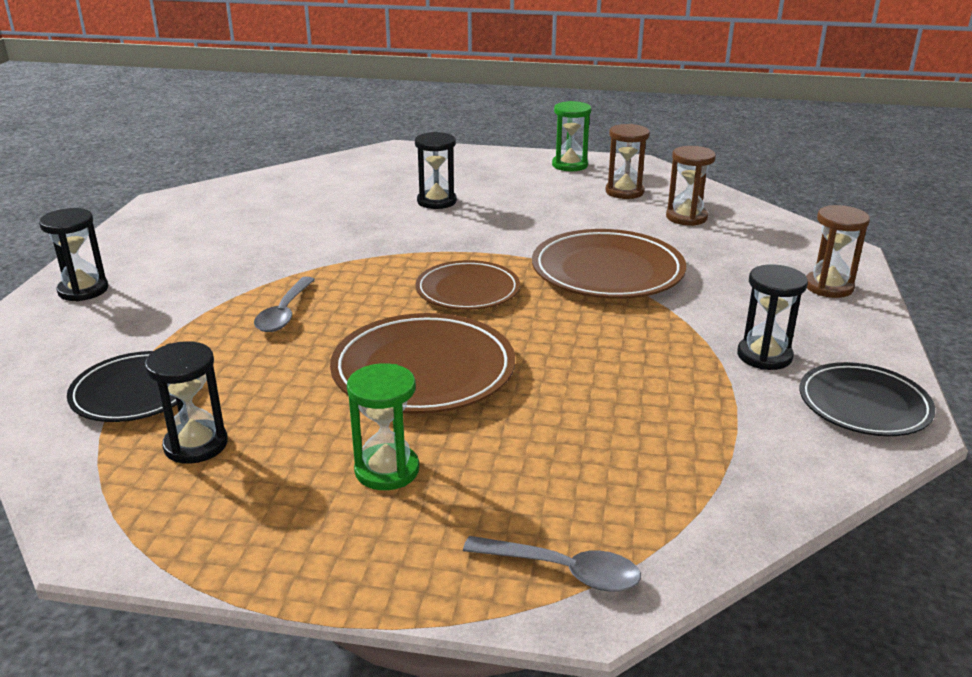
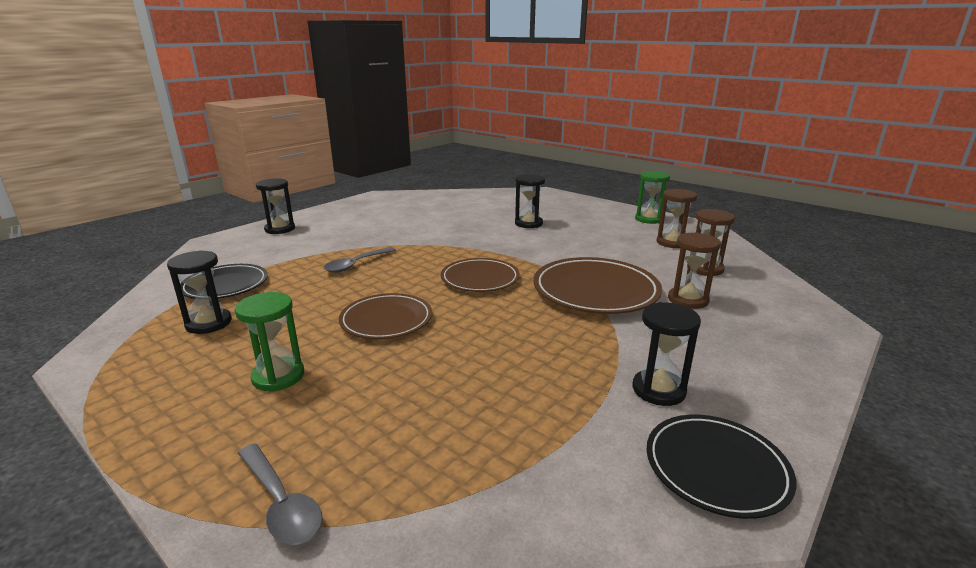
camera: 30 degrees right, 5 degrees down
brown plate [330,313,515,414] -> brown plate [339,293,432,339], size x0.66
brown hourglass [806,205,870,298] -> brown hourglass moved to [668,232,721,309]

